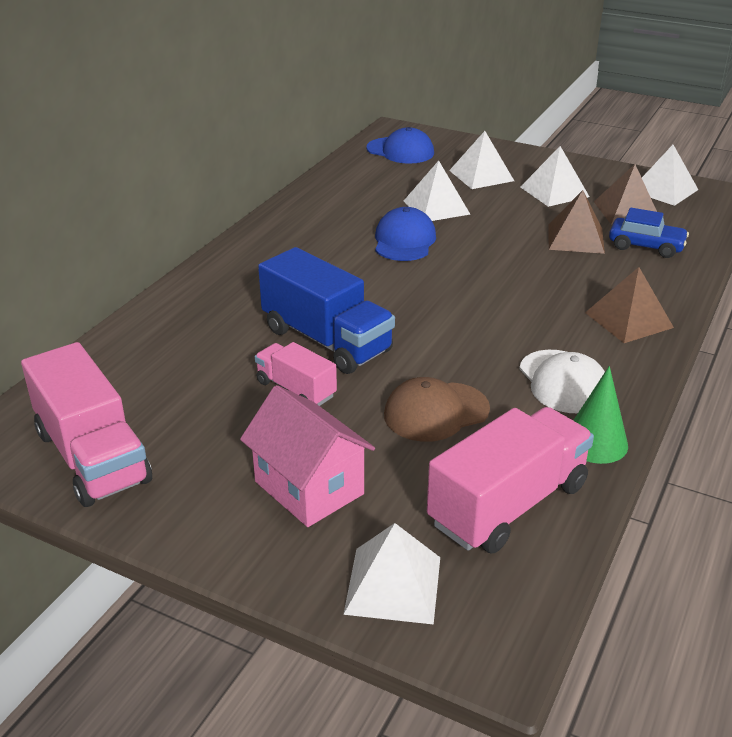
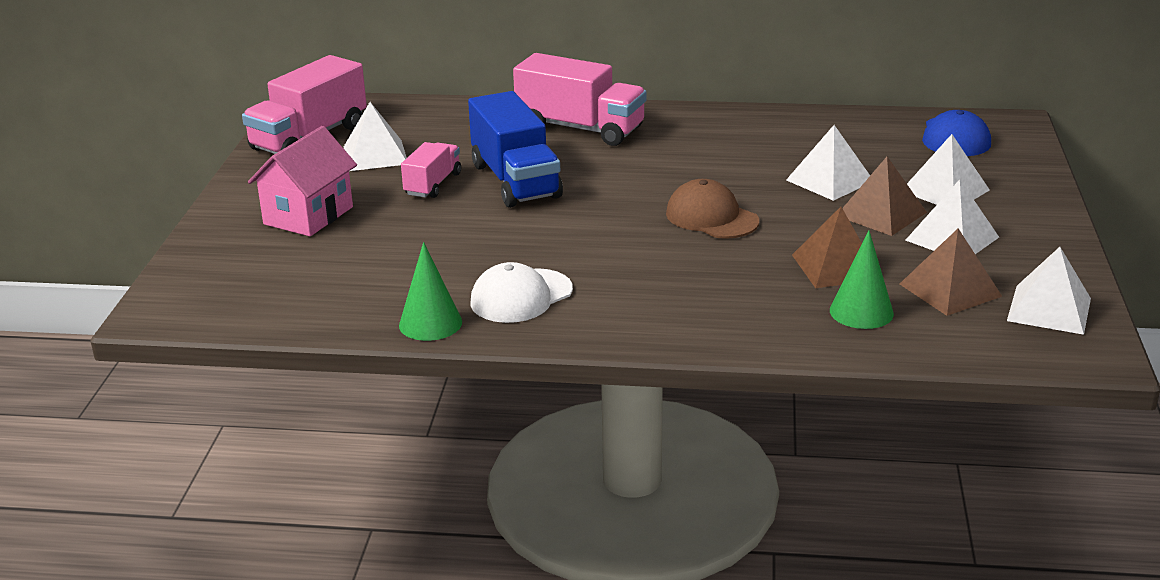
camera: 70 degrees right, 5 degrees down
blue truck [258,247,395,374] -> blue truck turned 45 degrees counterclockwise [468,91,563,208]
white pyramid [343,523,440,625] -> white pyramid moved to [344,102,407,171]
blue cap [375,207,436,261] -> none
brown cap [384,377,490,442] -> brown cap moved to [666,179,759,239]
pink truck [427,407,594,553] -> pink truck moved to [513,53,647,146]
brown pyramid [585,267,674,343] -> brown pyramid moved to [842,157,927,236]
blue car [609,208,689,258] -> green cone [830,231,894,329]

